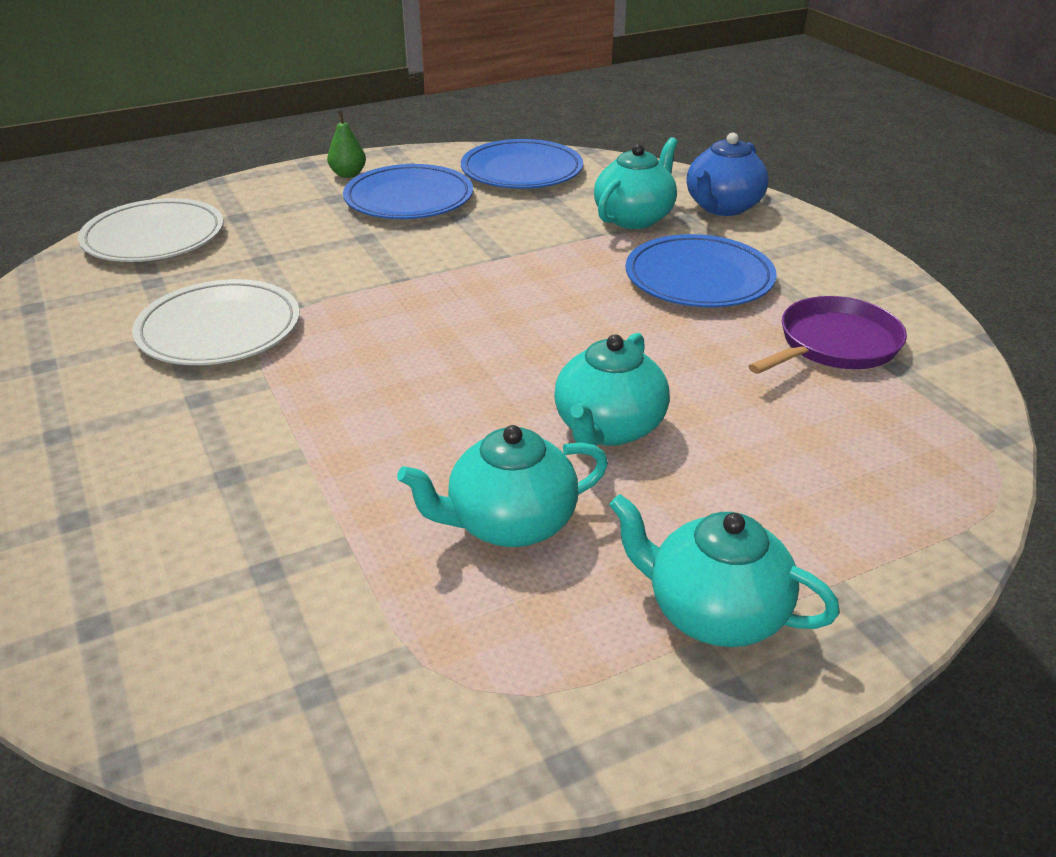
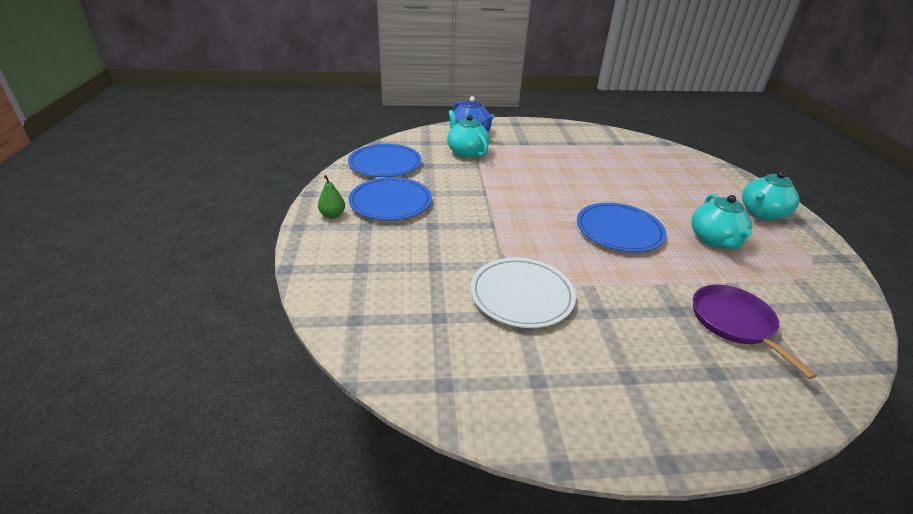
camera: 70 degrees left, 0 degrees up
white plate [78,198,224,262] -> none
turquoise teapot [554,333,670,446] -> none
blue plate [626,234,776,308] -> blue plate moved to [577,203,666,252]
purple pan [749,296,907,374] -> purple pan moved to [693,285,817,379]

